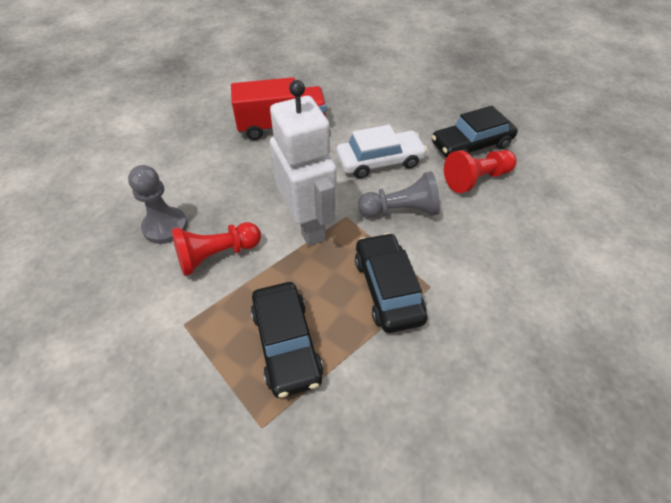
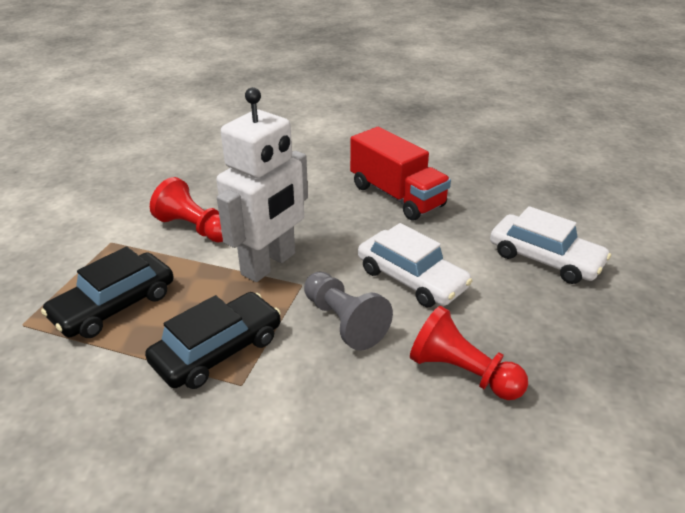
camera: 60 degrees right, 15 degrees down
grey pawn [128,165,188,244] -> none
black car [432,106,518,158] -> none
none -> white car [490,206,611,284]

